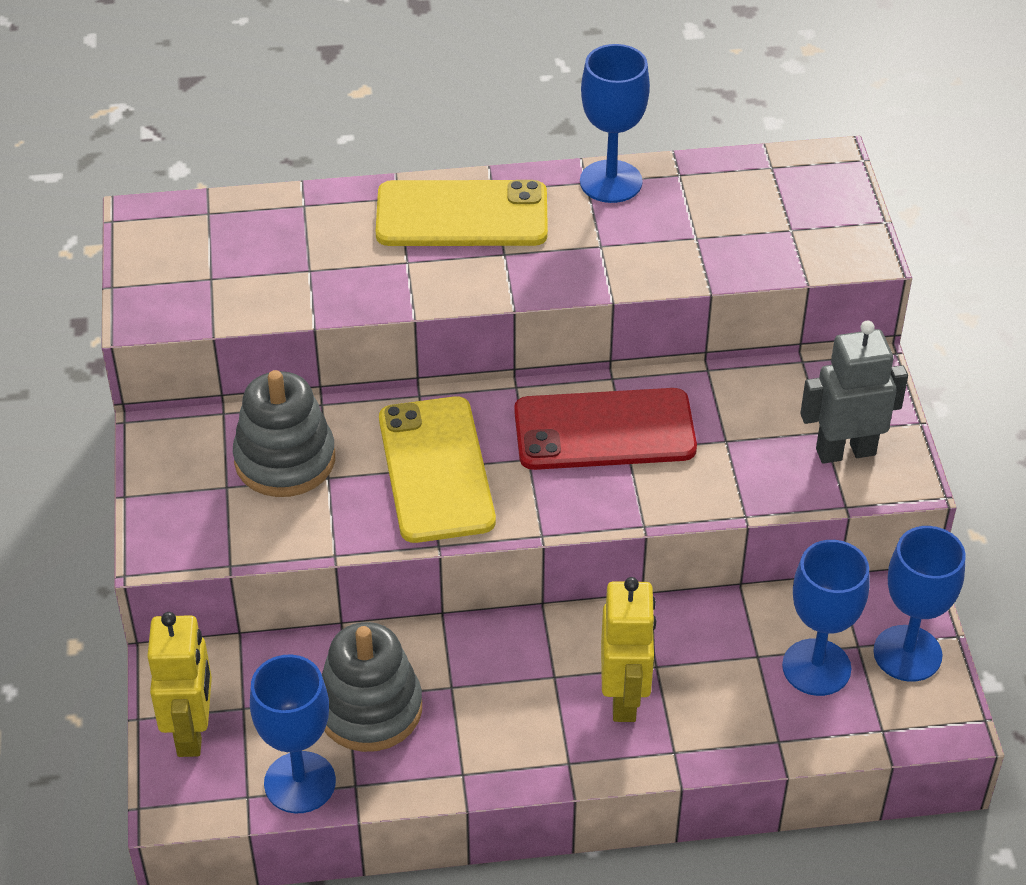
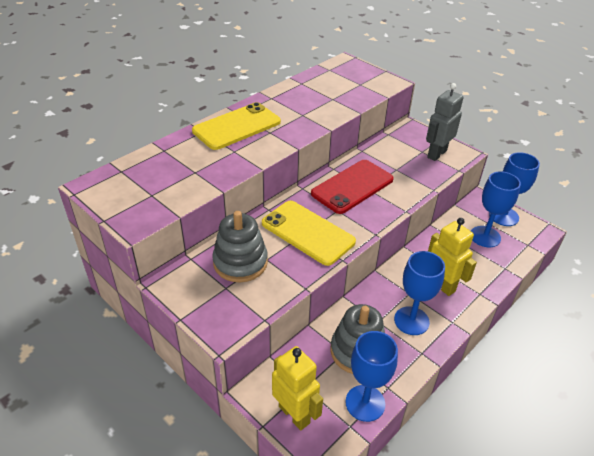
camera: 40 degrees left, 5 degrees down
blue goblet [580,44,650,203] -> blue goblet moved to [394,251,445,335]

